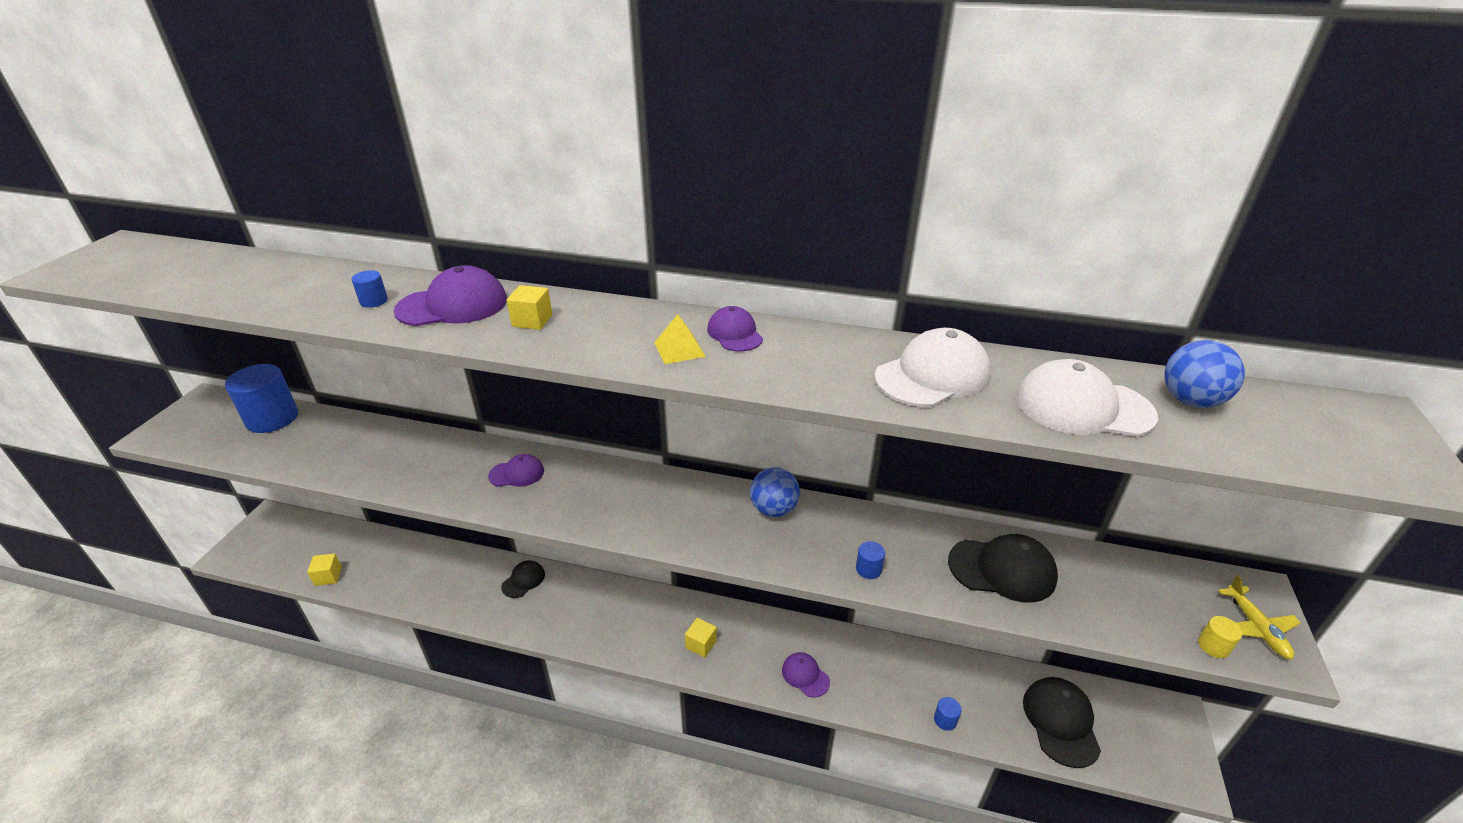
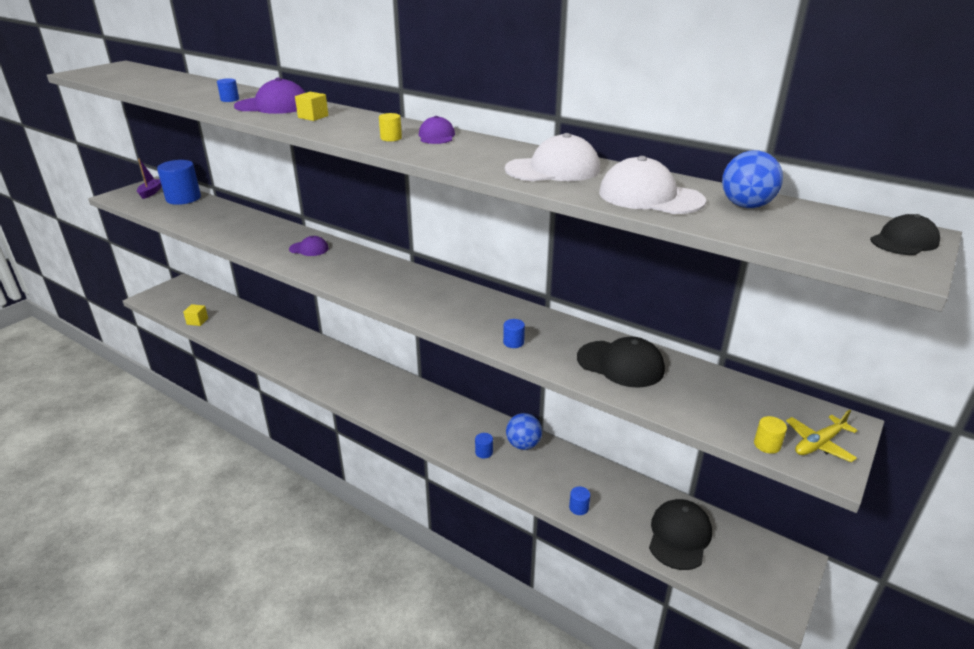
camera: 20 degrees right, 5 degrees down
black cap [501,560,545,598] -> black cap moved to [870,214,940,255]
yellow pyramid [654,314,706,364] -> yellow cylinder [379,113,402,141]
yellow cube [685,618,717,658] -> none
blue ball [750,467,800,517] -> blue ball moved to [506,413,542,450]
purple cap [782,652,830,698] -> blue cylinder [475,433,493,458]
yellow plane [1218,575,1301,659] -> yellow plane turned 45 degrees clockwise [786,410,858,462]
none -> purple boat [137,158,161,199]

